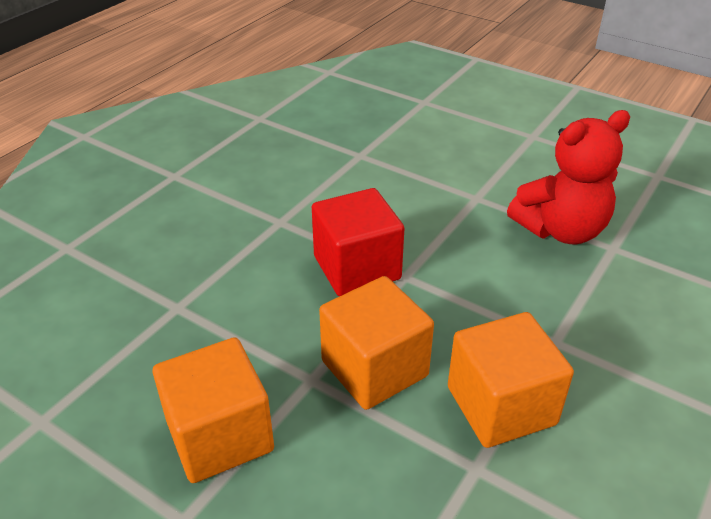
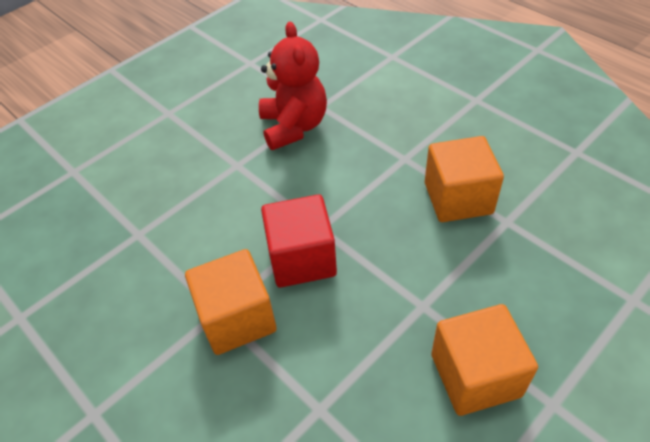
camera: 75 degrees left, 10 degrees up
orange cube [319,276,434,410] -> orange cube moved to [185,249,277,355]

